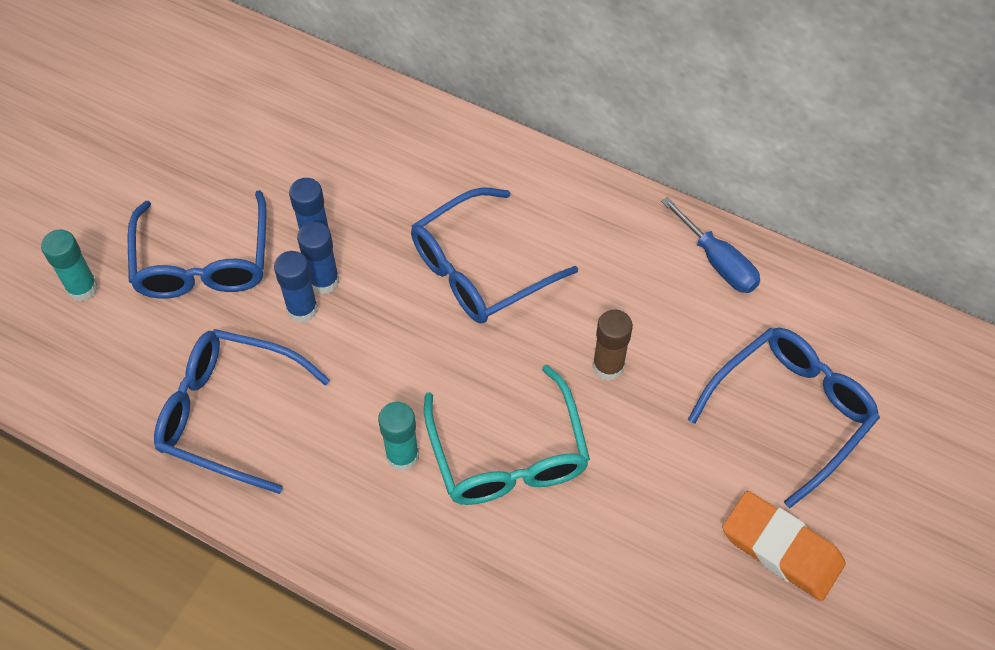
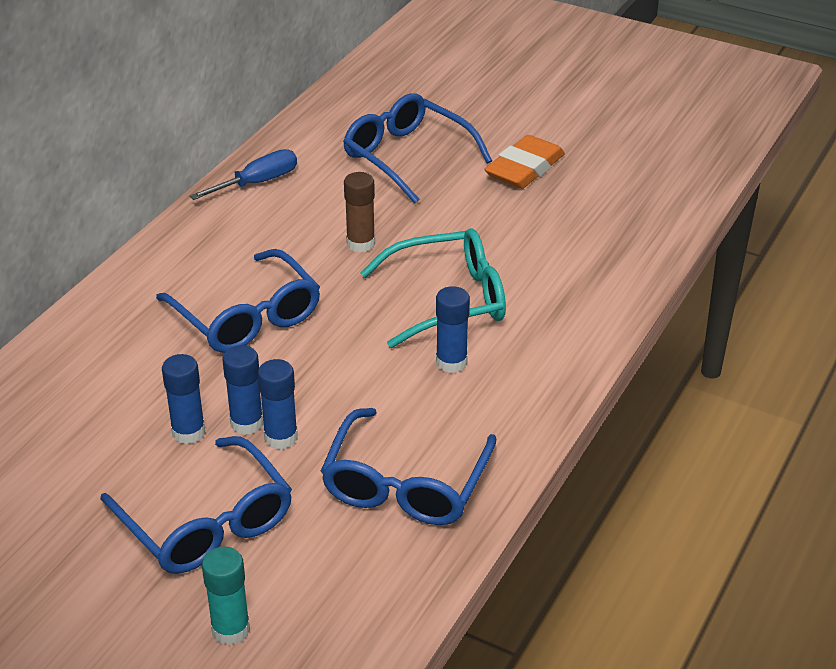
camera: 90 degrees left, 20 degrees down
blue glasses [128,190,267,299] -> blue glasses turned 60 degrees clockwise [100,436,292,574]
turquoise glue stick [378,402,419,471] -> blue glue stick [436,286,470,373]

